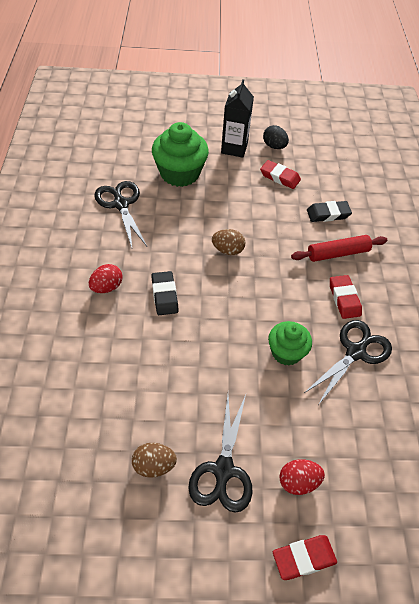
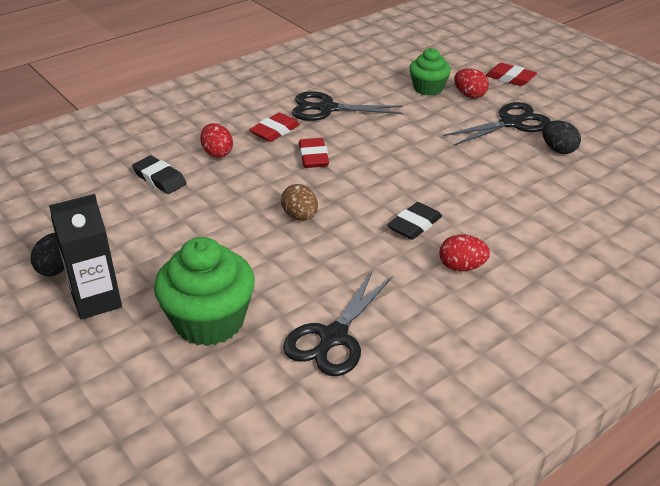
camera: 125 degrees left, 15 degrees down
brown egg [132,443,177,477] -> black egg [542,121,581,154]
red eraser [260,160,301,189] -> red eraser moved to [299,138,329,168]
green cupcake [268,321,312,366] -> green cupcake moved to [409,48,451,96]
red rolling pin [291,235,387,262] -> red egg [200,123,233,158]

